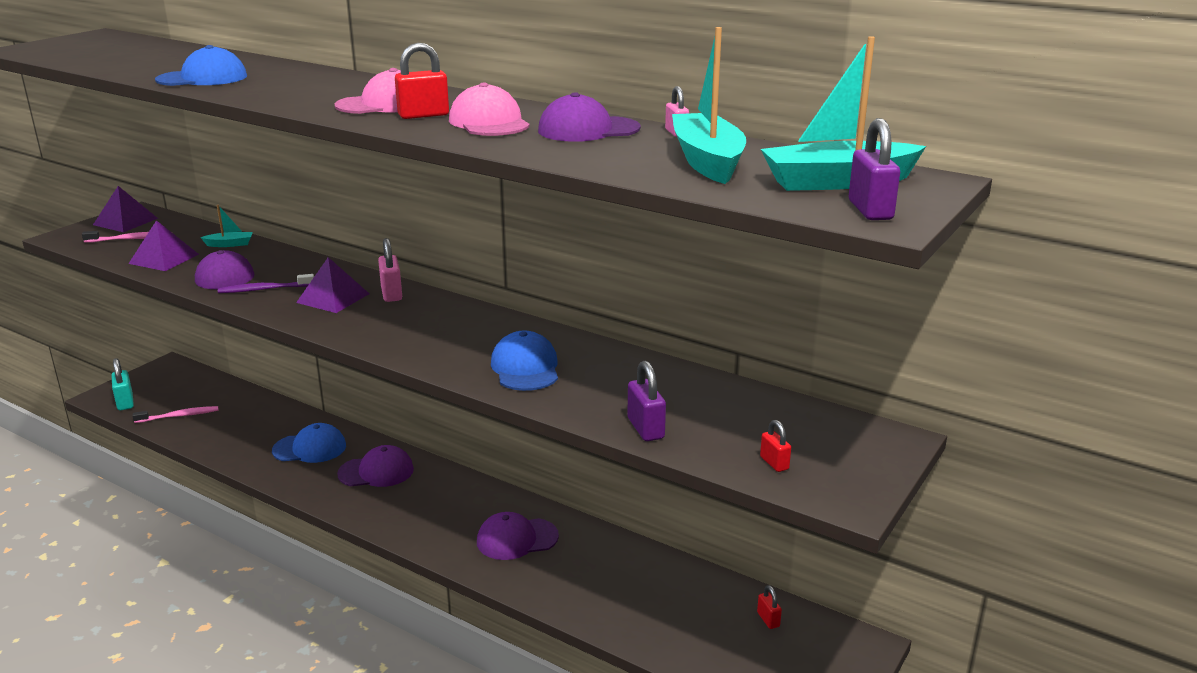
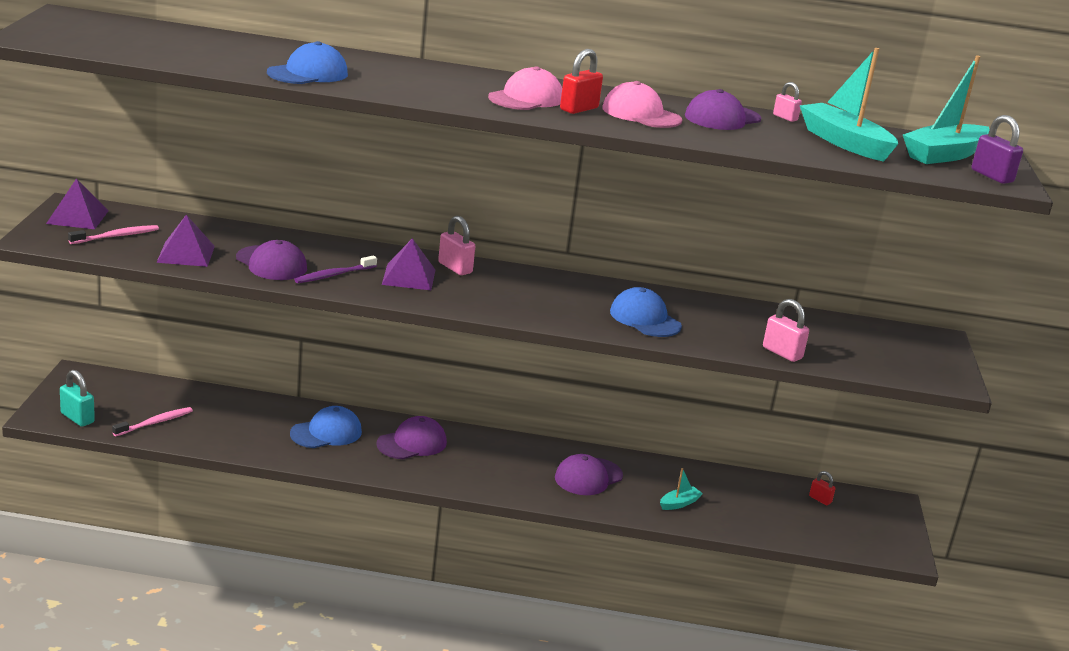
camera: 30 degrees left, 0 degrees up
turquoise boat [201,205,253,247] -> turquoise boat moved to [660,468,703,510]
purple padlock [627,361,666,441] -> pink padlock [763,299,809,362]
red padlock [760,420,791,472] -> none

